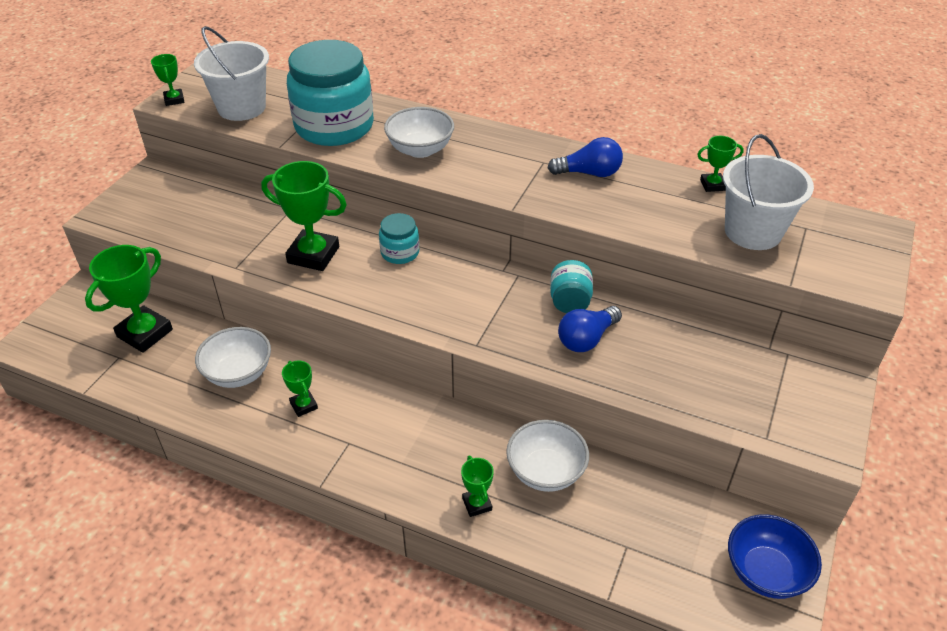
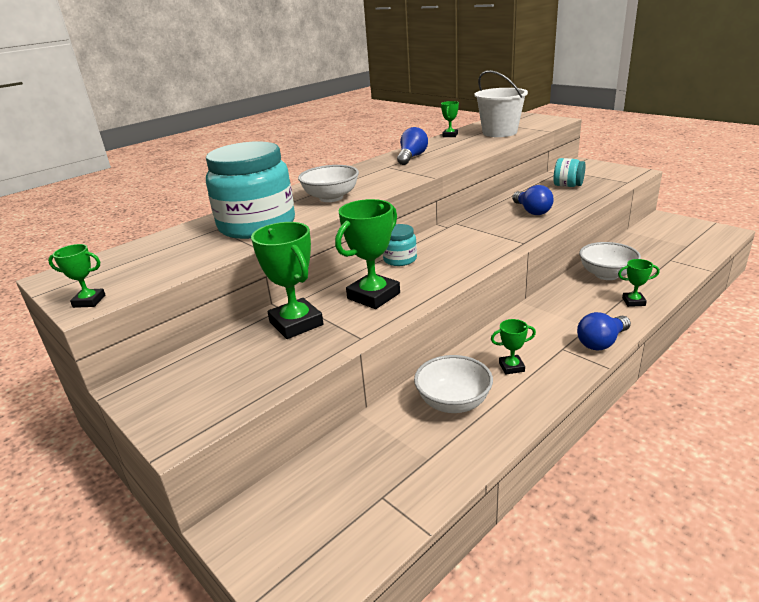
camera: 65 degrees left, 15 degrees down
green trophy [85,245,173,353] -> green trophy moved to [251,222,323,339]
white bucket [194,26,269,121] -> none
turquoise jar [550,260,593,313] -> turquoise jar moved to [553,158,585,187]
blue bowl [728,514,822,599] -> none
none -> blue light bulb [577,312,631,351]

